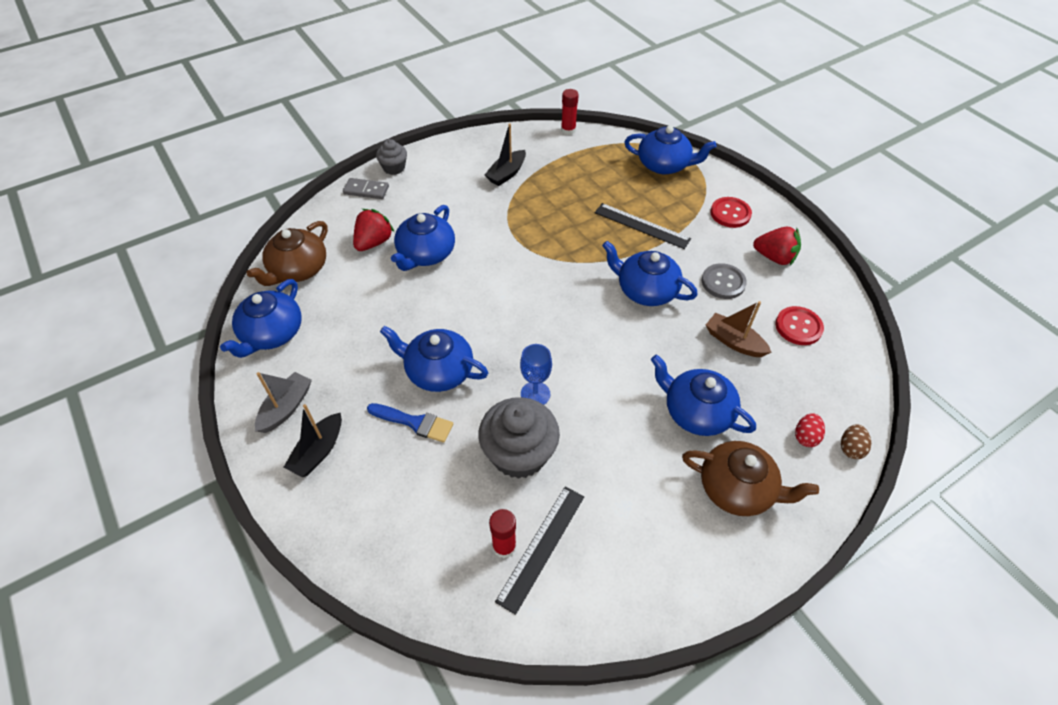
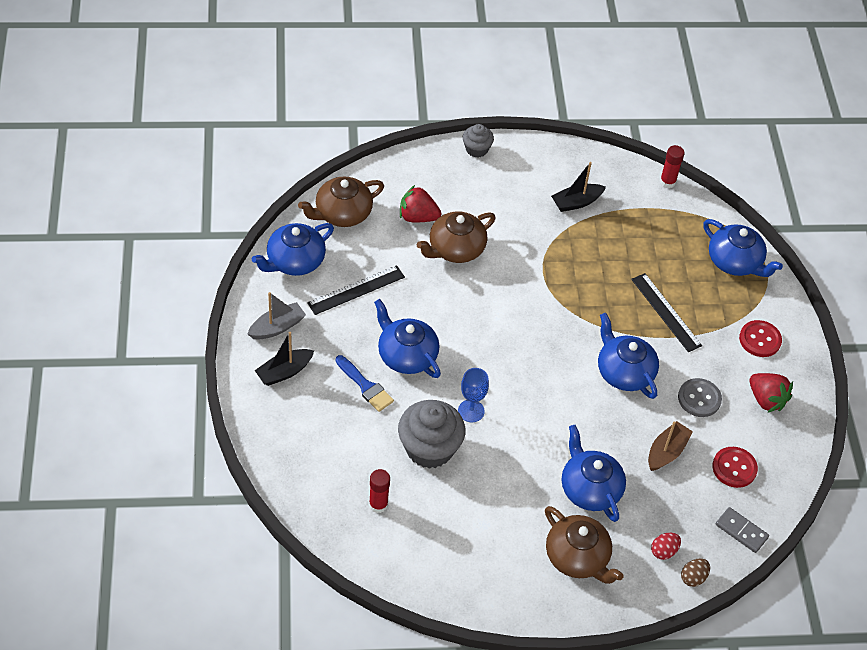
camera: 25 degrees right, 0 degrees up
grey domino [343,178,389,199] -> grey domino moved to [716,507,769,553]
red strawberry [353,209,394,251] -> red strawberry turned 135 degrees counterclockwise [400,185,441,222]
blue teapot [391,205,455,271] -> brown teapot [417,212,496,263]
black ruler [495,486,584,615] -> black ruler moved to [307,265,405,315]
brown boat [706,301,772,357] -> brown boat turned 60 degrees clockwise [648,421,693,471]

